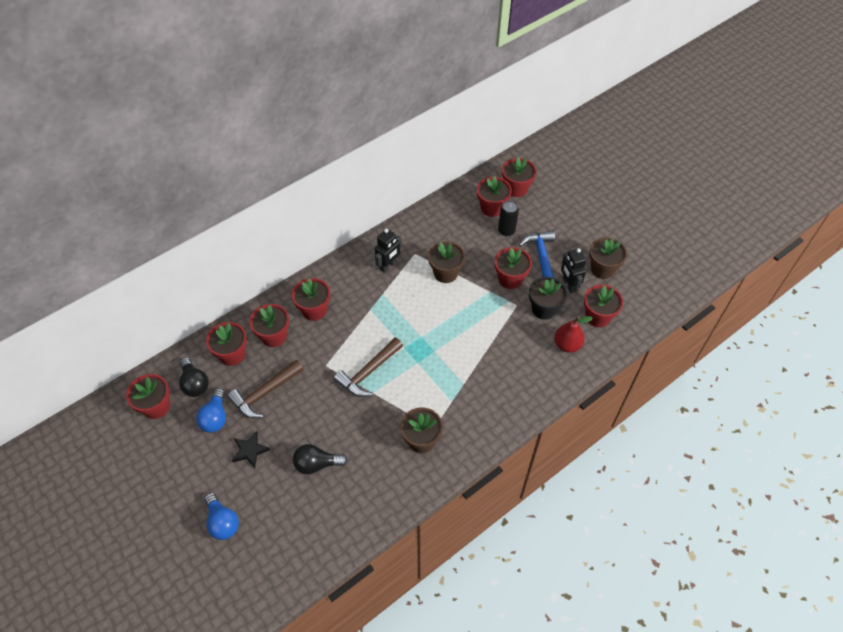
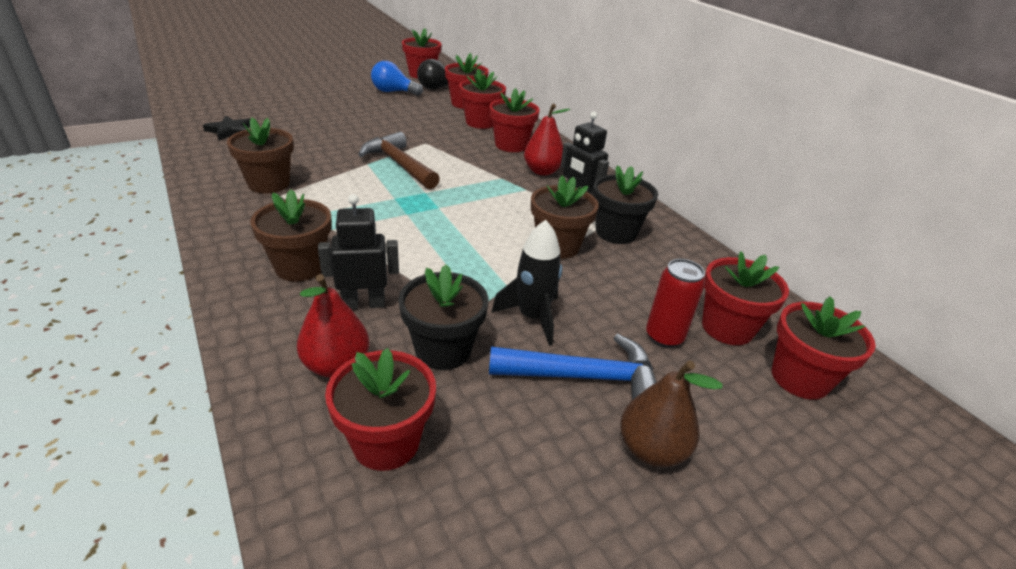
camera: 95 degrees right, 20 degrees down
blue light bulb [204,493,239,540] -> none
brown hammer [227,360,303,419] -> none
black star [232,431,270,468] -> black star moved to [203,115,251,140]
black light bulb [293,444,347,474] -> none
red flower pot [495,247,532,289] -> black rocket [491,220,562,346]
black can [498,200,519,236] -> red can [646,259,705,348]
black robot [561,248,586,293] -> black robot moved to [318,194,399,309]
brown flower pot [589,237,627,279] -> brown flower pot moved to [250,189,332,282]
none -> red pear [524,104,570,175]
none -> black flower pot [593,165,658,244]
none -> brown pear [620,361,723,467]

